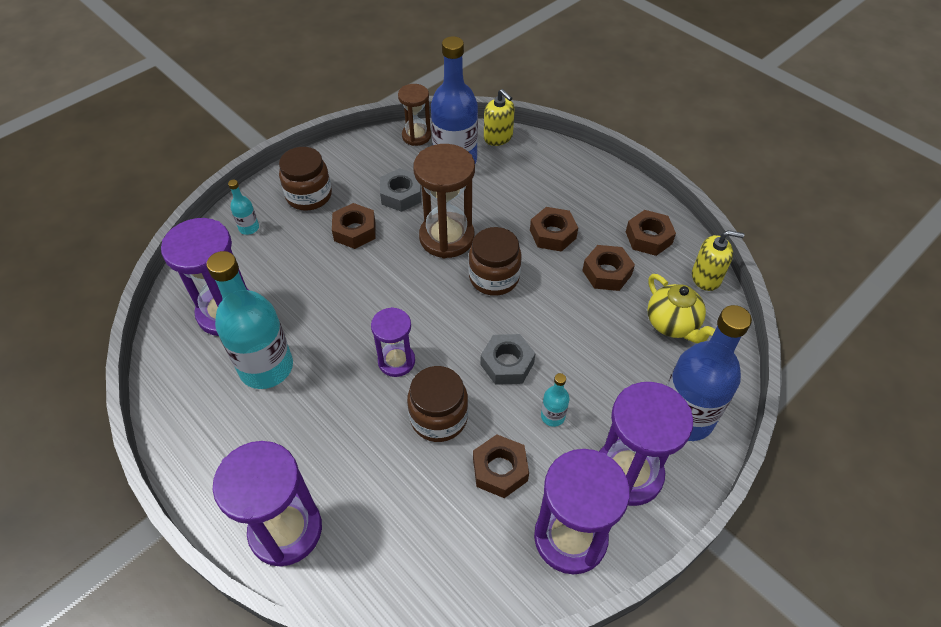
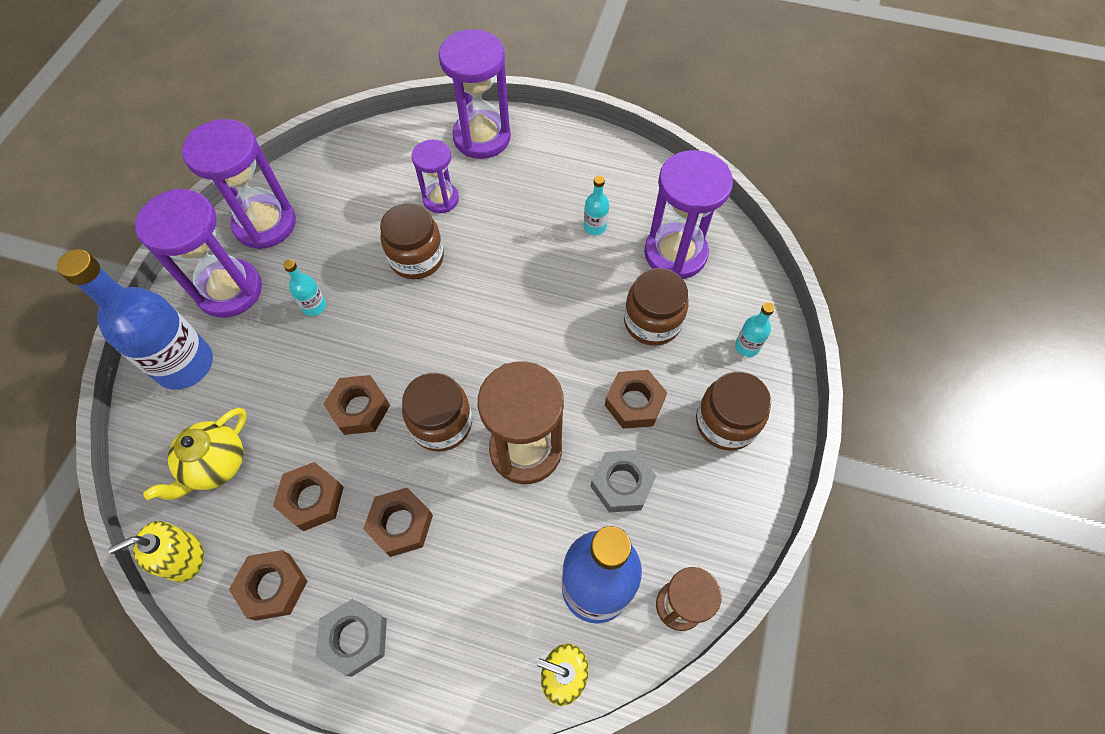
camera: 150 degrees right, 10 degrees up
turquoise bottle [206,251,293,389] -> turquoise bottle [584,175,609,235], size x0.43
purple hourglass [371,307,415,377] -> purple hourglass moved to [412,140,459,213]
brown nut [473,434,529,498] -> brown nut moved to [324,375,390,435]
grey nut [480,334,536,385] -> grey nut moved to [316,599,387,677]
yellow teapot [647,274,715,343] -> yellow teapot turned 90 degrees counterclockwise [143,408,247,500]
none -> brown jar [624,268,689,346]

